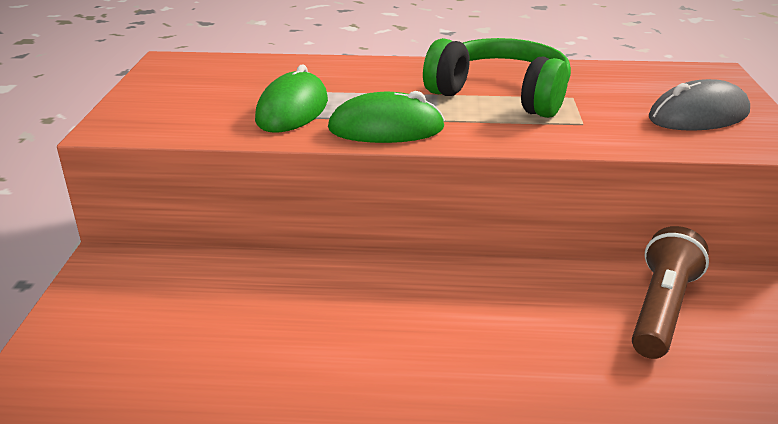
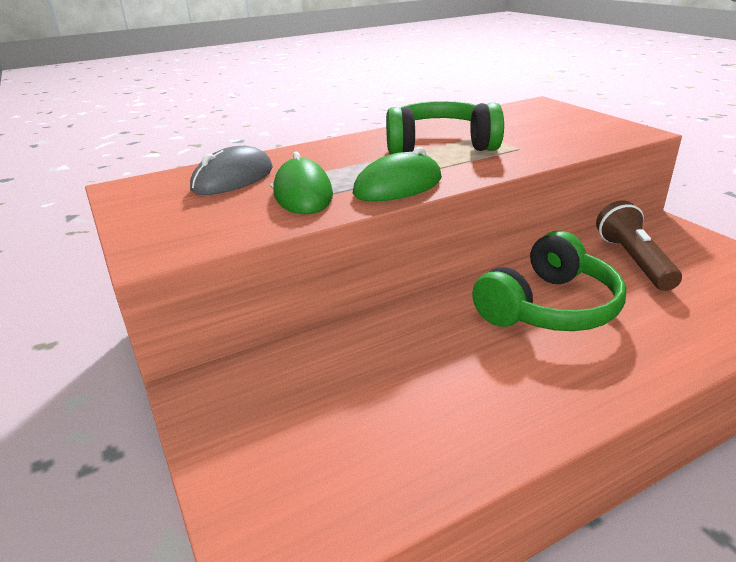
camera: 30 degrees left, 0 degrees up
grey mouse [649,79,750,131] -> grey mouse moved to [190,146,273,195]
none -> green headphones [472,231,626,331]

